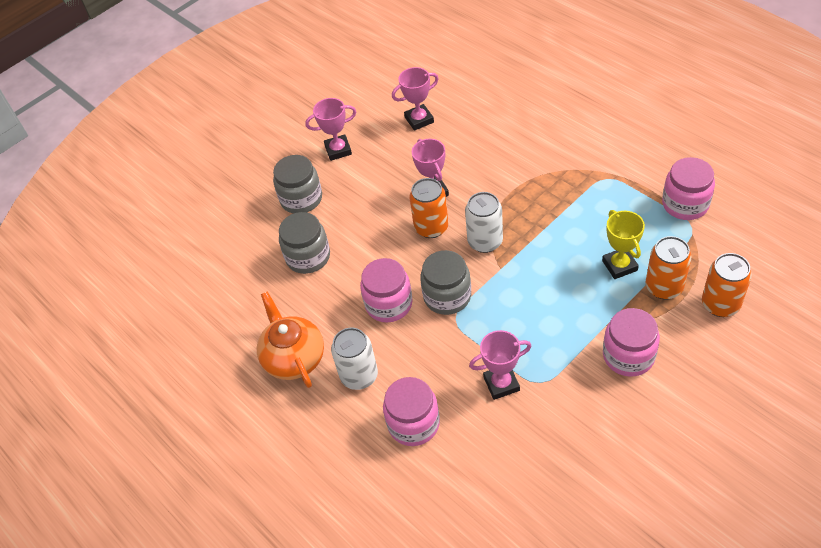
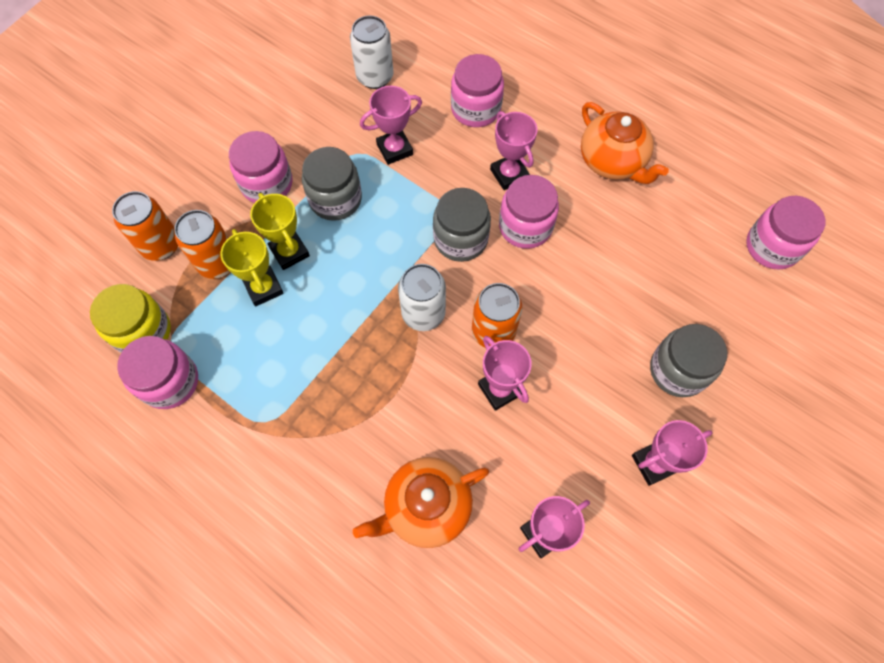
camera: 165 degrees right, 15 degrees up
grey jar [279,212,330,274] -> grey jar moved to [302,147,362,221]
white can [331,328,378,390] -> white can moved to [350,15,394,89]
none -> yellow jar [90,284,171,353]
none -> yellow trophy [250,193,310,270]
none -> orange teapot [353,457,489,548]
none -> pink trophy [490,111,537,190]
none -> pink jar [746,196,826,270]

